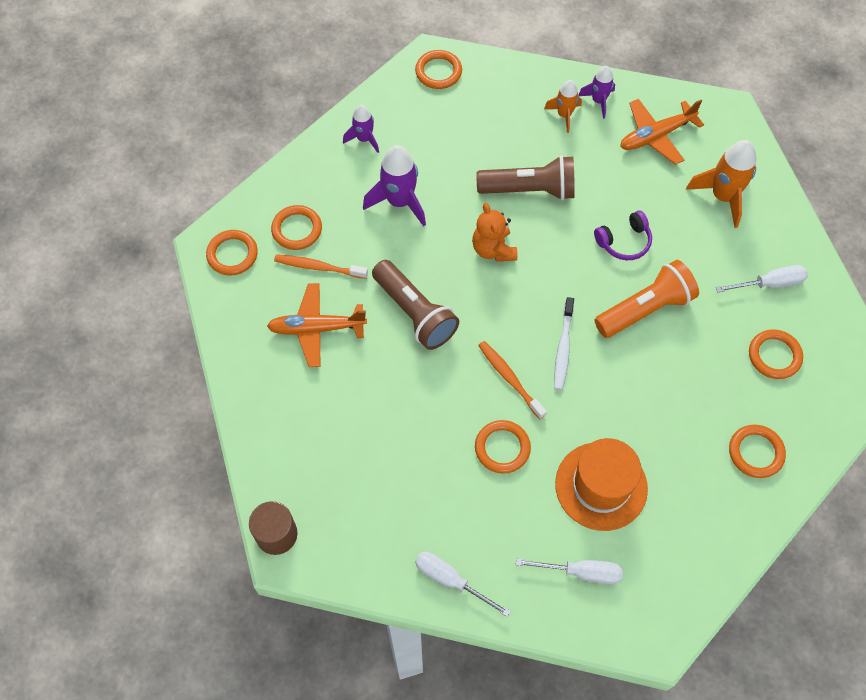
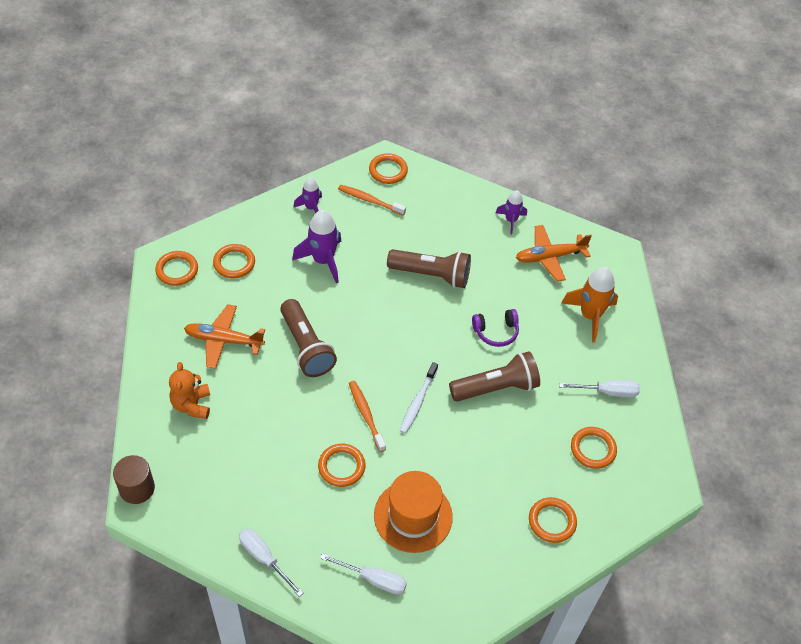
camera: 10 degrees right, 10 degrees down
orange toothbrush [274,254,368,279] -> orange toothbrush moved to [338,185,406,215]
orange teddy bear [472,203,517,262] -> orange teddy bear moved to [169,362,210,419]
orange rocket [544,80,582,133] -> none
orange flashlight [595,260,699,338] -> brown flashlight [449,351,540,402]

